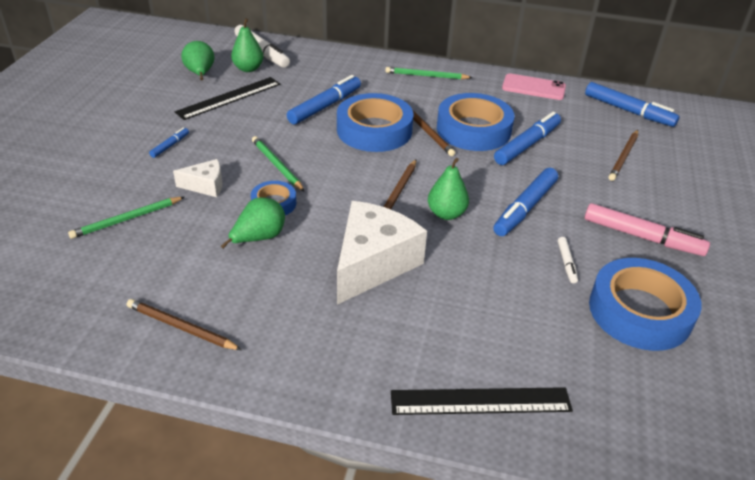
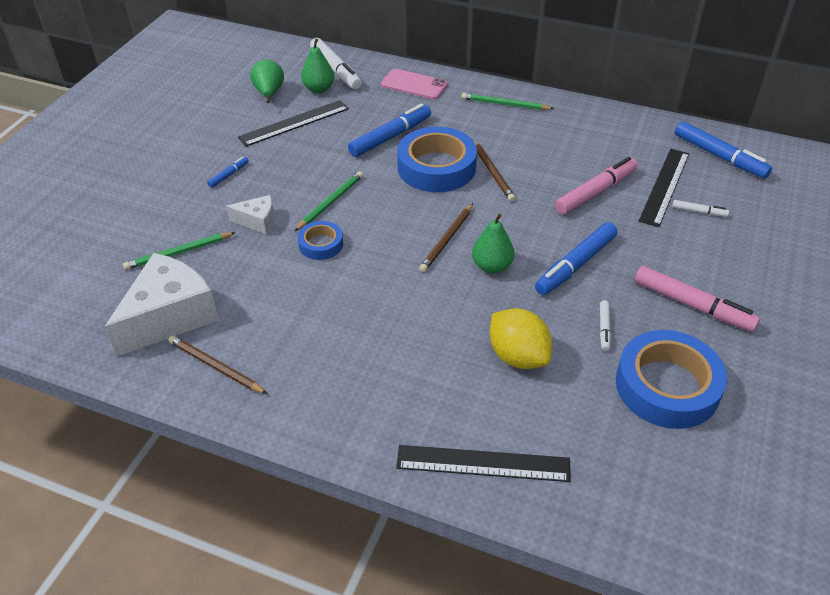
camera: 10 degrees right, 5 degrees up
green pear [221,197,285,249] -> none
green pencil [252,136,305,192] -> green pencil turned 60 degrees clockwise [295,171,363,231]
white cheese [337,201,427,305] -> white cheese moved to [104,253,219,356]
blue tape [437,93,515,151] -> none
blue marker [494,112,561,165] -> pink marker [555,157,638,215]
pink phone [502,74,566,100] -> pink phone moved to [381,69,448,99]
brown pencil [608,130,638,181] -> white marker [672,200,729,217]
none -> yellow lemon [490,308,552,369]
none -> black ruler [639,149,689,227]

